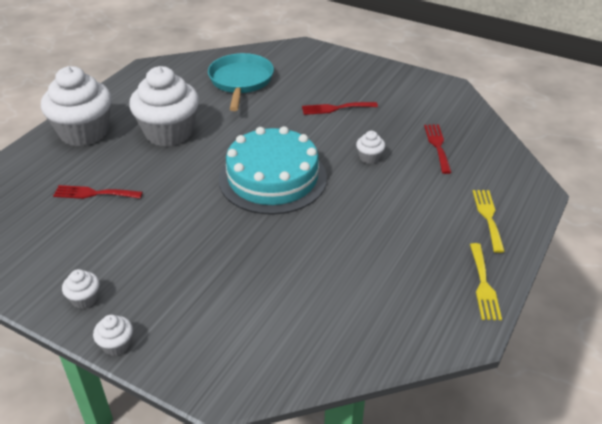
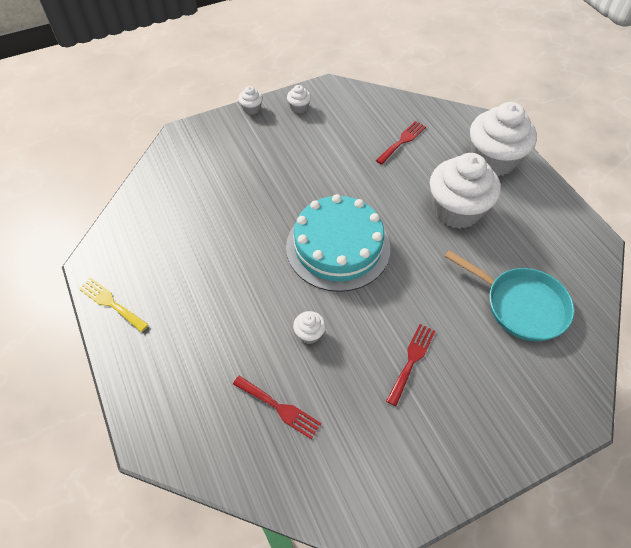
camera: 125 degrees right, 15 degrees up
yellow fork [473,190,505,253] -> none

